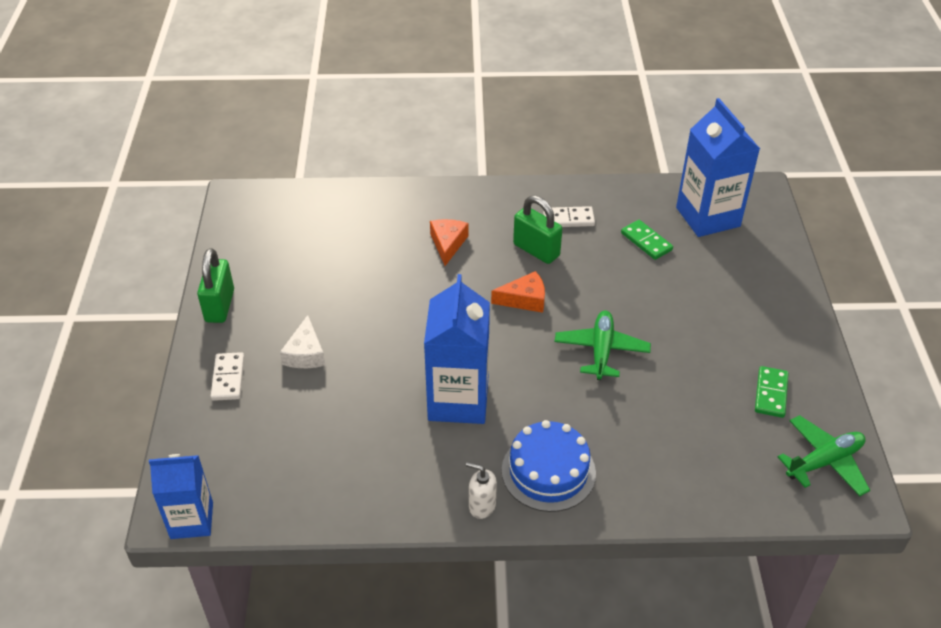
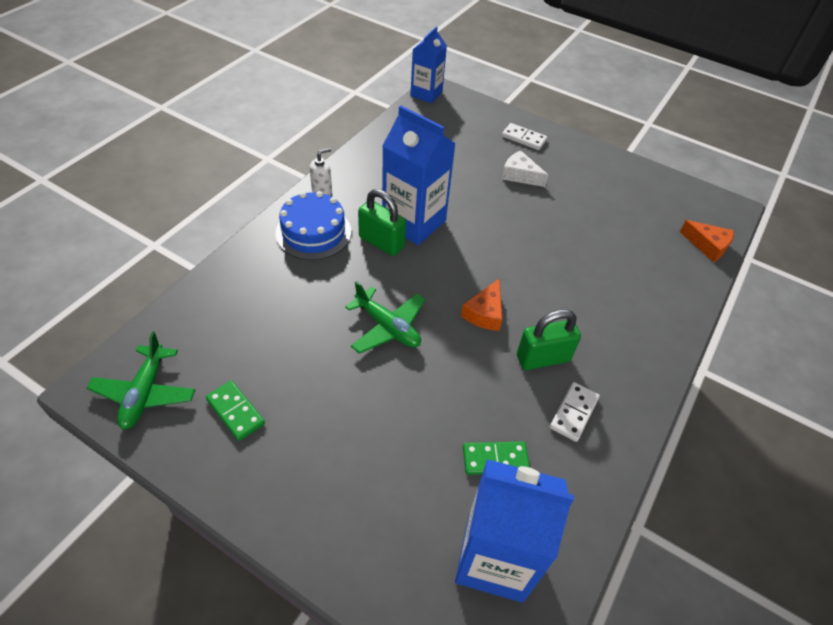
camera: 120 degrees right, 5 degrees up
green padlock [197,248,234,323] -> green padlock moved to [358,189,406,256]
orange cheese [430,219,468,266] -> orange cheese moved to [680,220,734,262]

